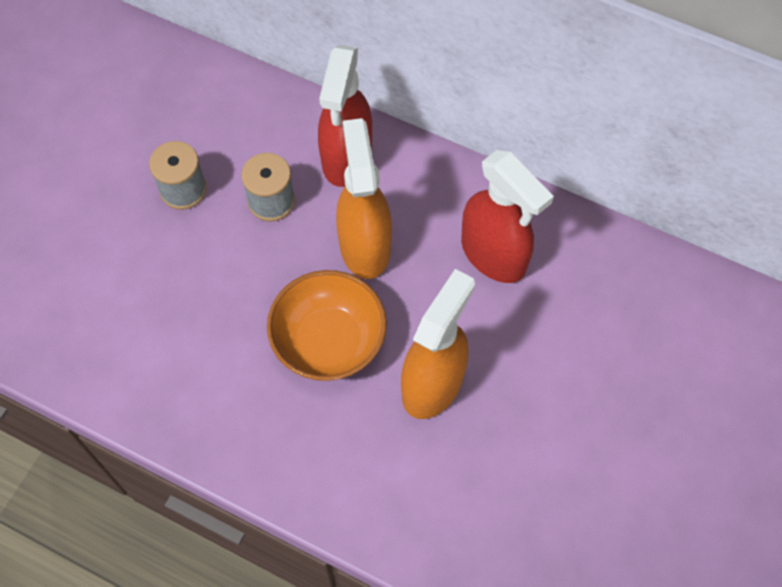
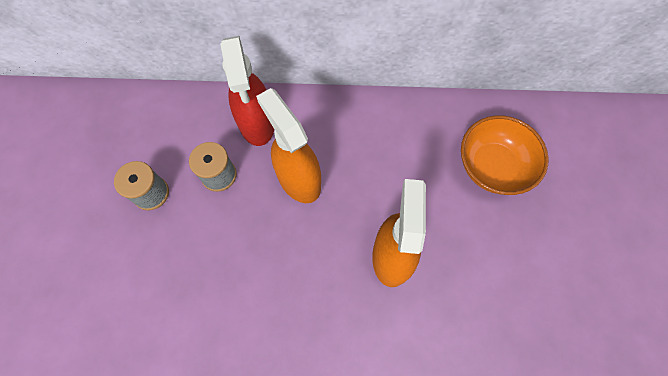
camera: 25 degrees left, 5 degrees up
orange bowl [267,270,387,381] -> orange bowl moved to [461,115,549,195]
red spray bottle [461,150,554,283] -> none

